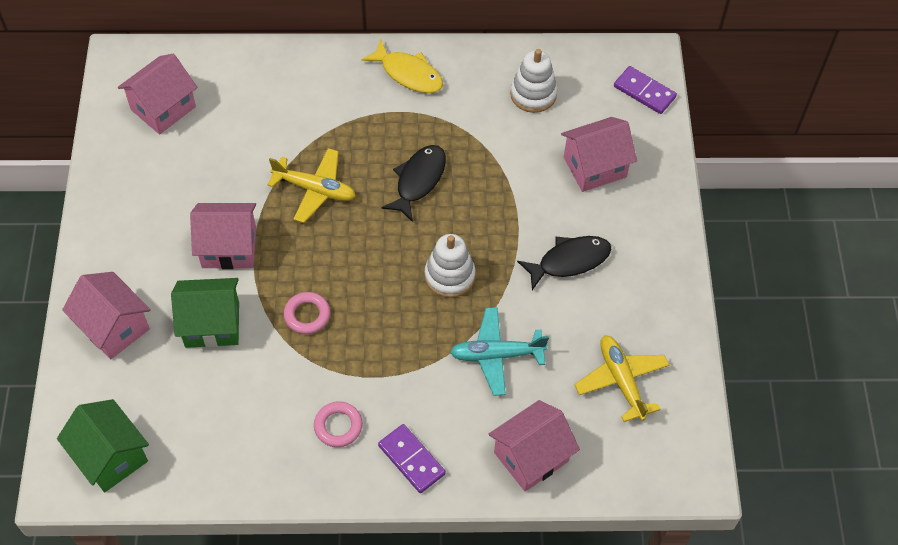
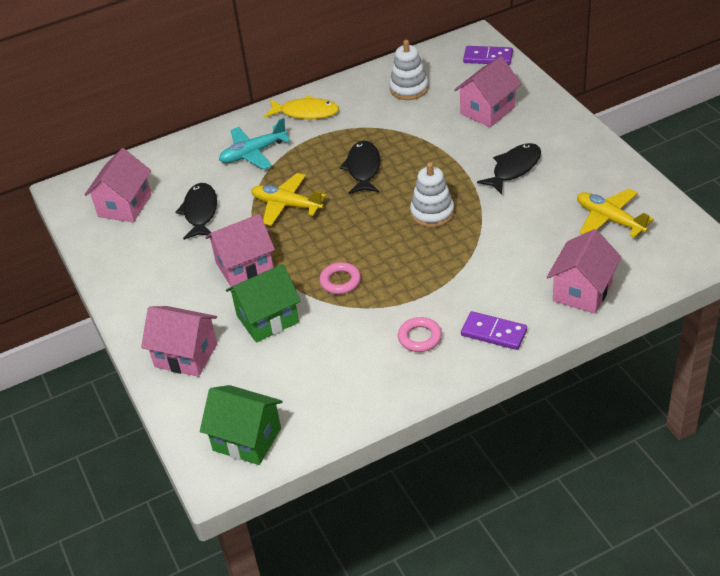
camera: 20 degrees left, 15 degrees down
yellow plane [268,148,356,223] -> yellow plane turned 150 degrees counterclockwise [251,173,326,226]
turquoise plane [450,307,549,396] -> turquoise plane moved to [219,118,291,169]
none -> black fish [176,183,217,240]

